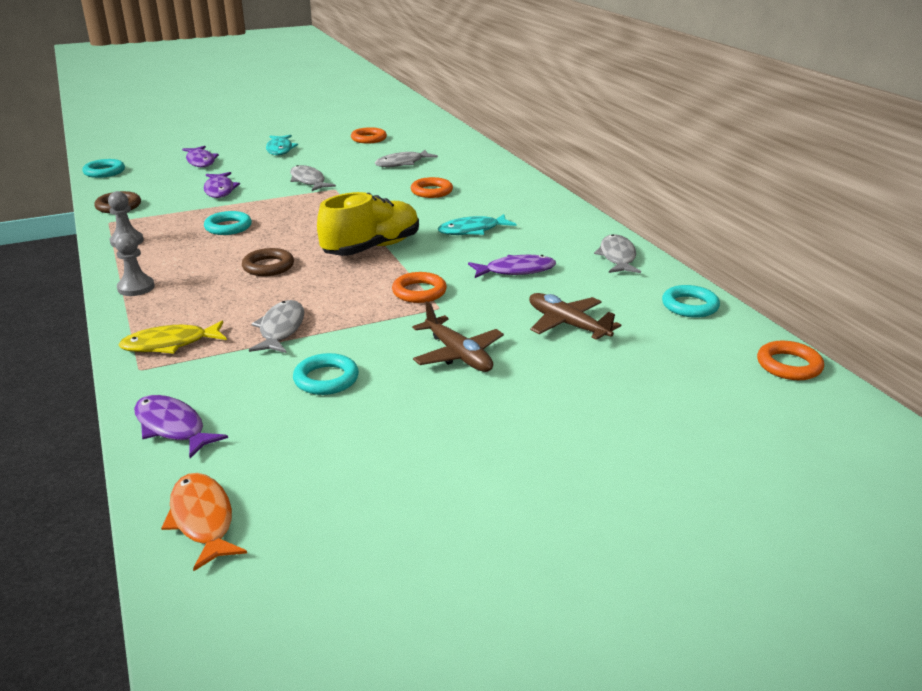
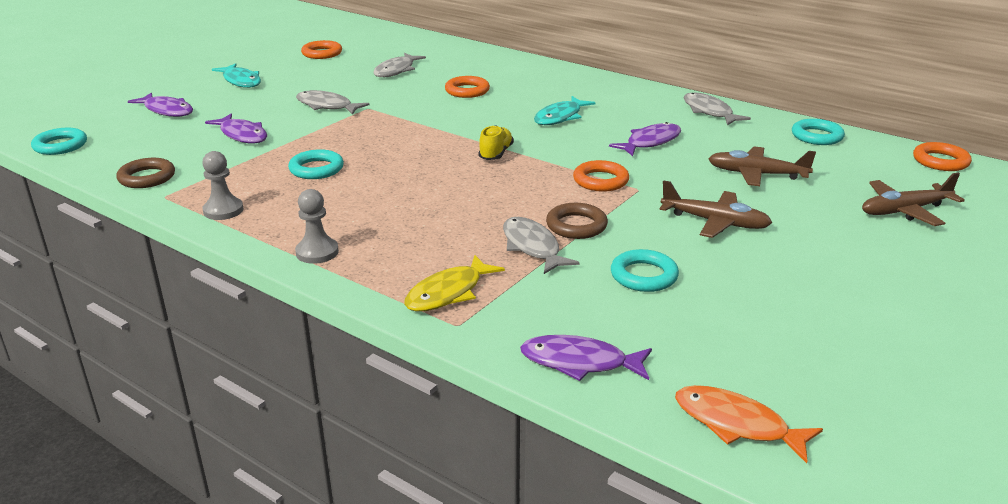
camera: 30 degrees left, 0 degrees up
brown ring [242,248,294,276] -> brown ring moved to [546,203,608,239]
yellow shoe [317,192,419,256] -> yellow shoe [478,125,514,160], size x0.49
none -> brown plane [862,173,965,226]

